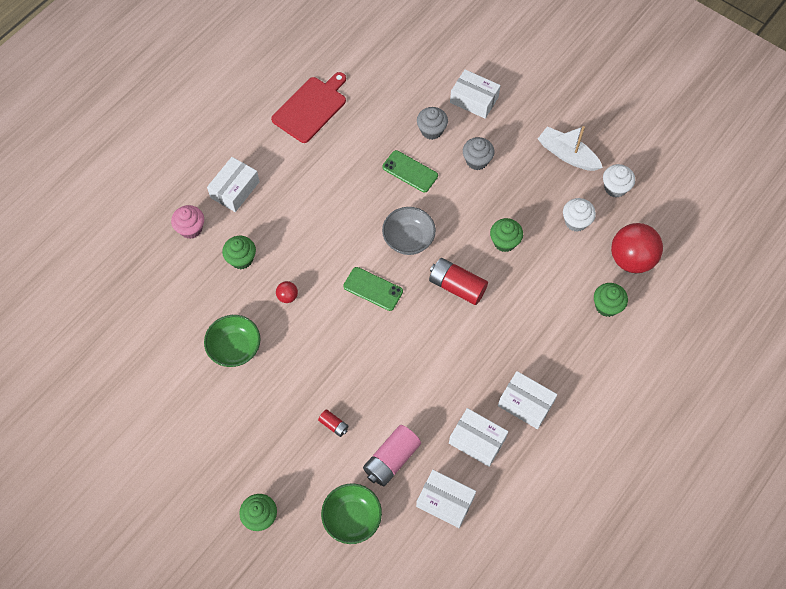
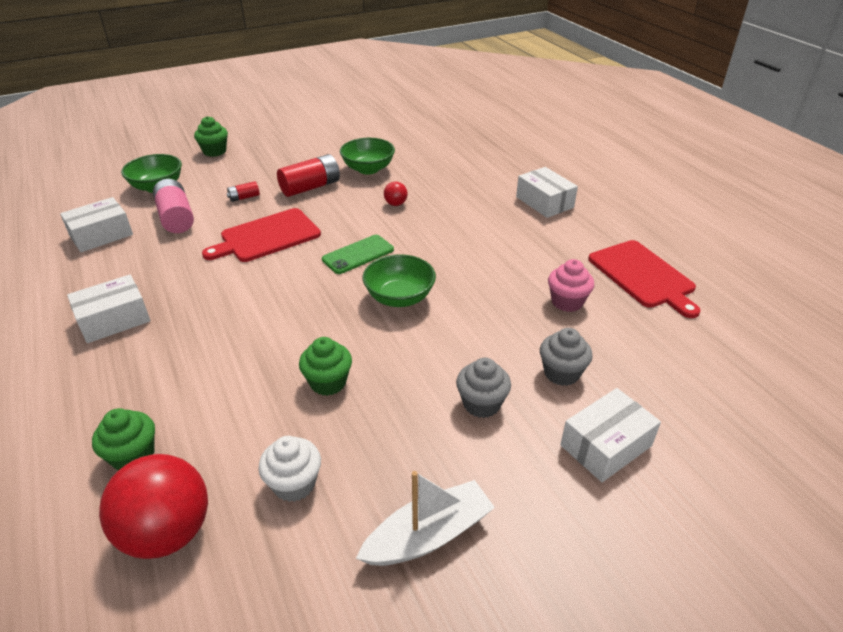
camera: 115 degrees right, 25 degrees down
pink cupcake [171,205,204,239] -> pink cupcake moved to [548,259,594,312]
green cupcake [222,236,256,269] -> none
green phone [382,150,438,193] -> none
grey bowl [382,207,436,255] -> green bowl [363,254,436,307]
red battery [429,258,488,305] -> red battery moved to [277,154,340,197]
white box [449,408,508,467] -> none
white cupcake [603,164,635,197] -> none
none -> red cutting board [202,208,321,262]

